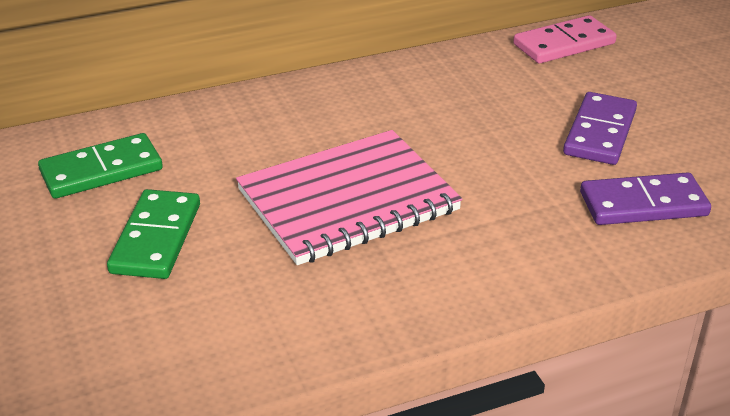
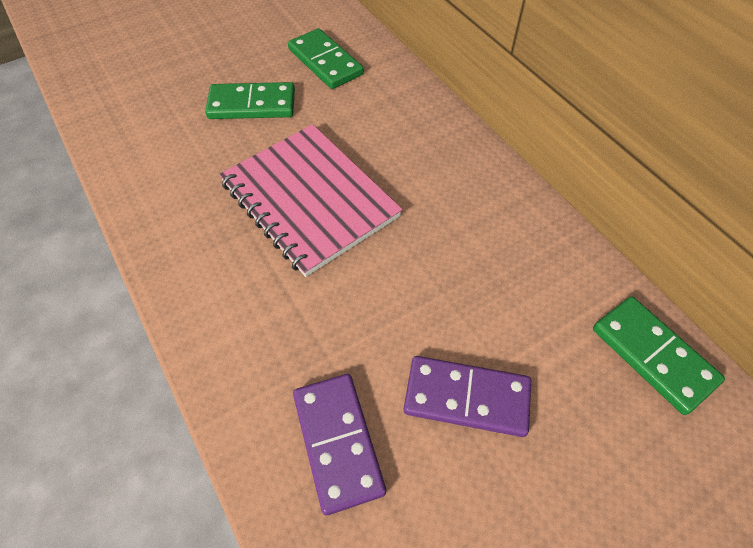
camera: 80 degrees right, 20 degrees up
pink domino [513,15,617,63] -> green domino [593,296,725,415]

